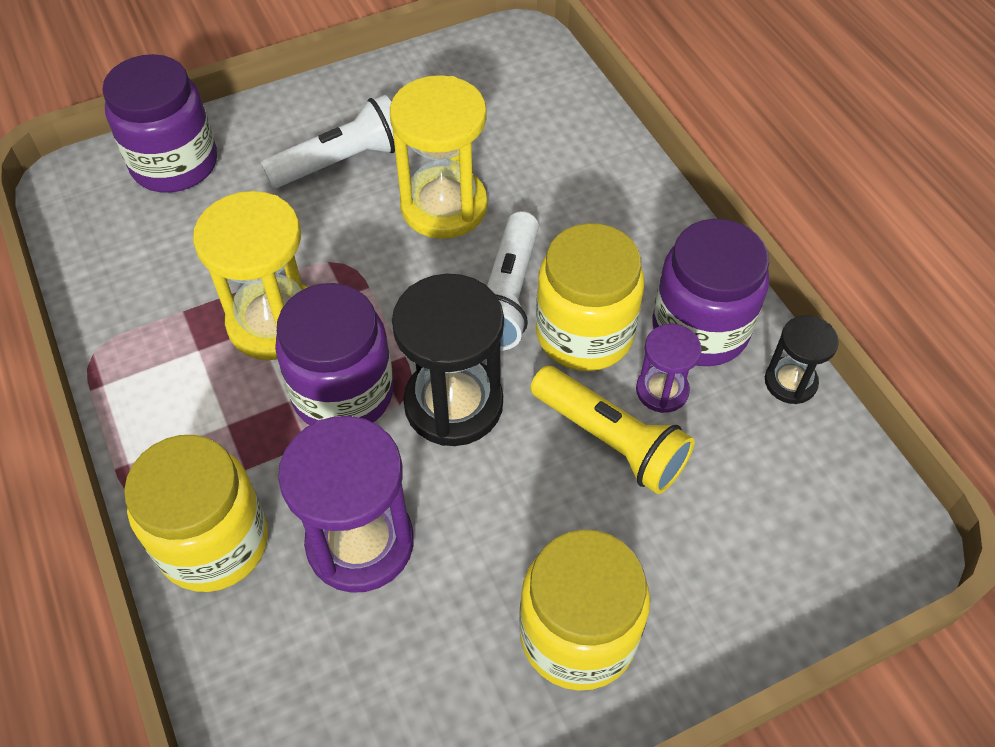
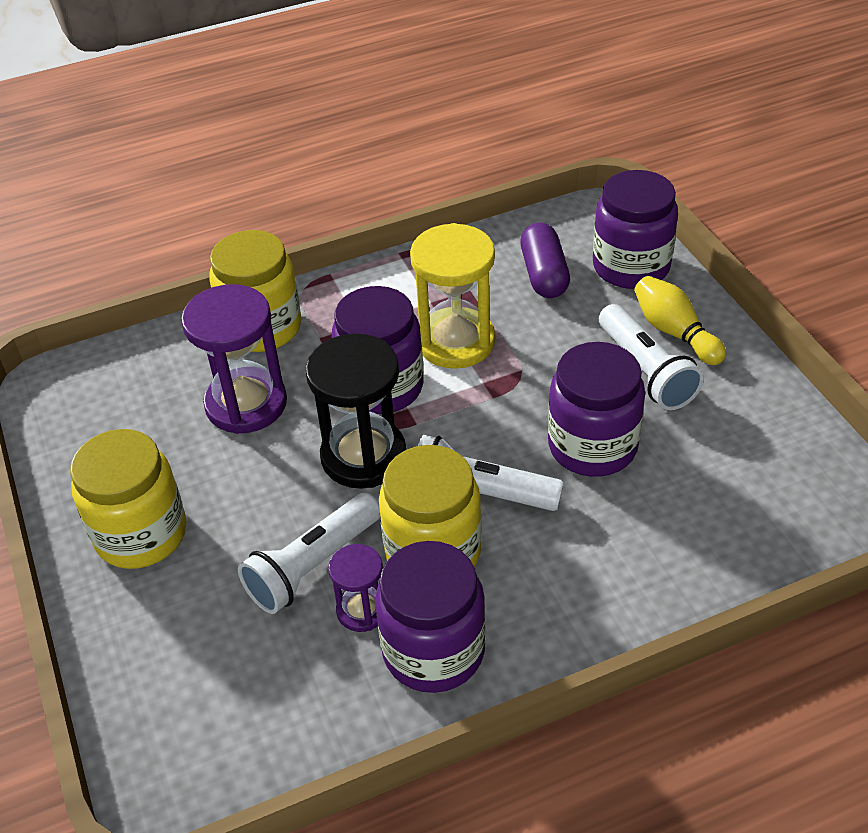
camera: 95 degrees right, 10 degrees down
yellow hourglass [390,75,488,239] -> purple jar [548,342,645,477]
yellow flashlight [531,366,695,494] -> white flashlight [238,493,380,614]
black hourglass [765,315,839,404] -> none
none -> purple capsule [520,223,570,298]
none -> yellow bowling pin [634,276,726,365]

